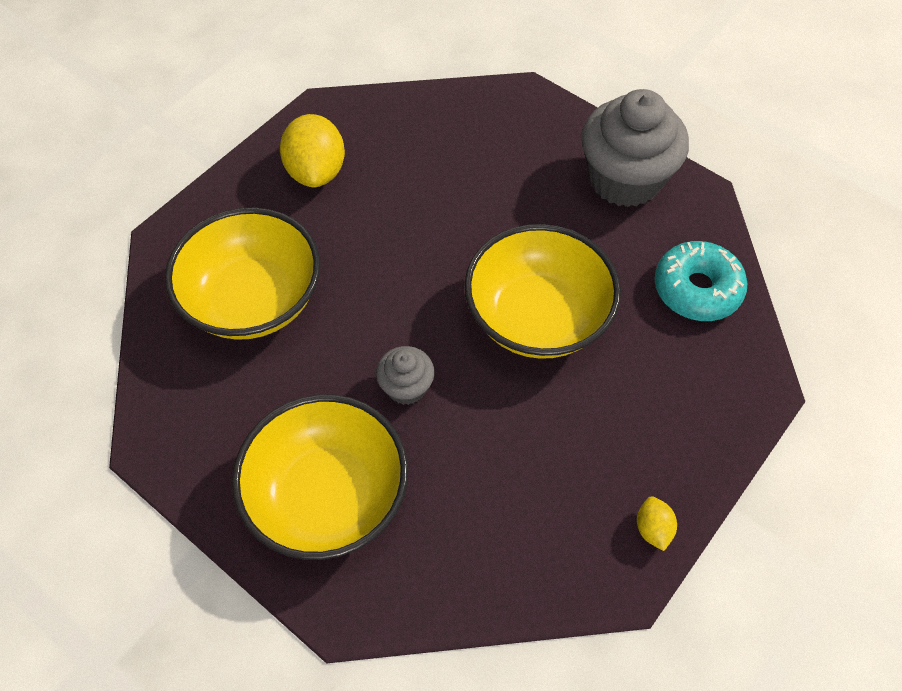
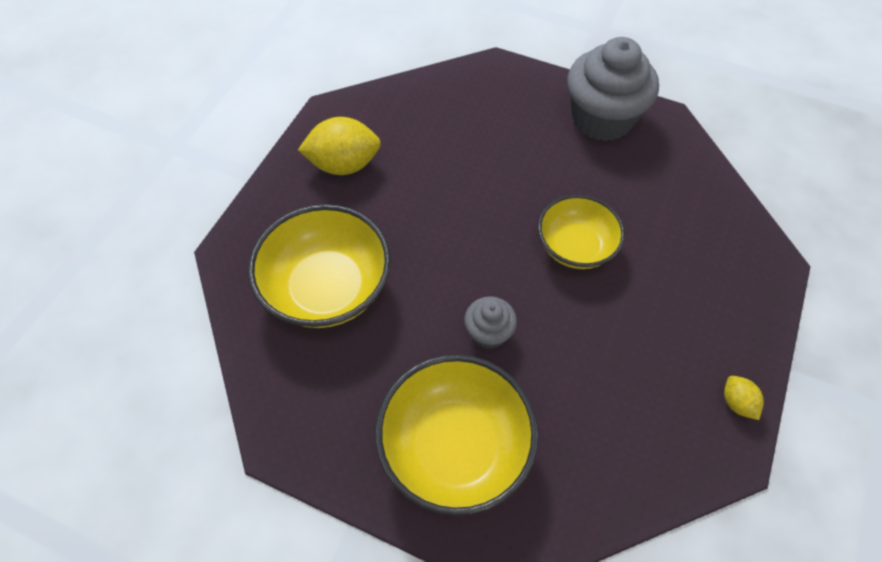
camera: 15 degrees left, 0 degrees up
yellow lemon [280,114,345,187] -> yellow lemon turned 75 degrees counterclockwise [298,117,381,175]
yellow bowl [464,224,621,359] -> yellow bowl [538,194,625,269], size x0.65
turquoise donut [654,241,747,321] -> none

